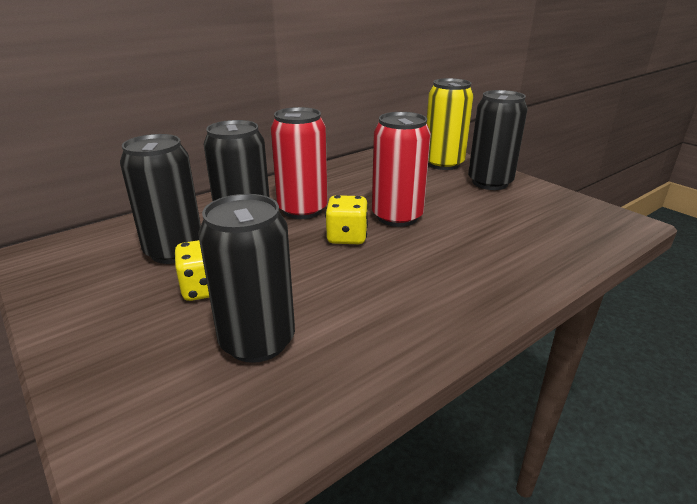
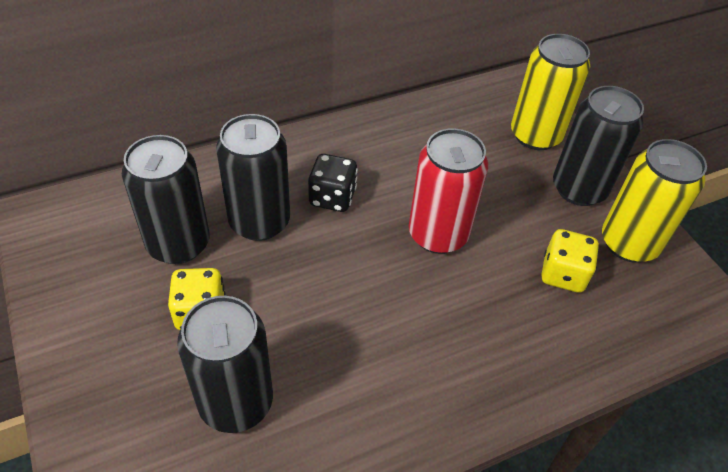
camera: 10 degrees right, 20 degrees up
red can [271,107,328,219] -> black dice [308,154,358,212]
yellow dice [325,195,368,244] -> yellow dice moved to [541,229,599,293]
none -> yellow can [602,139,707,263]

